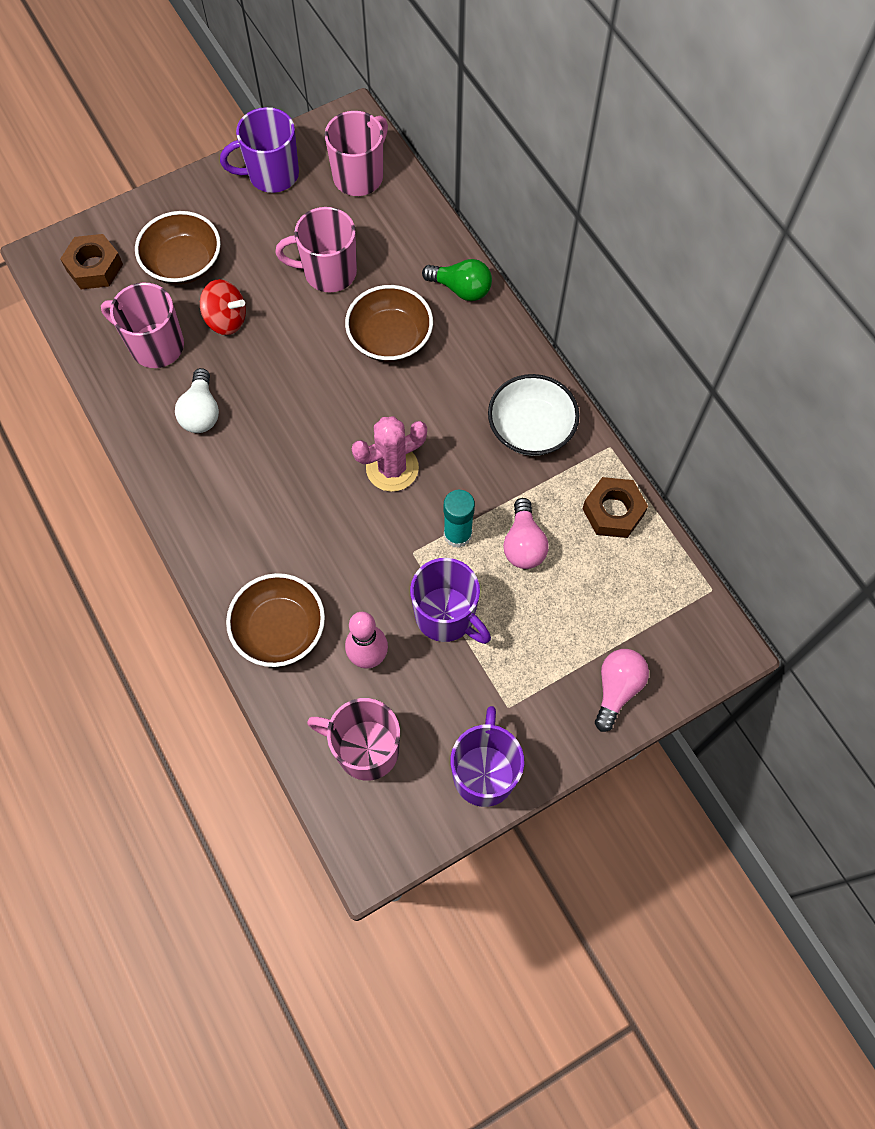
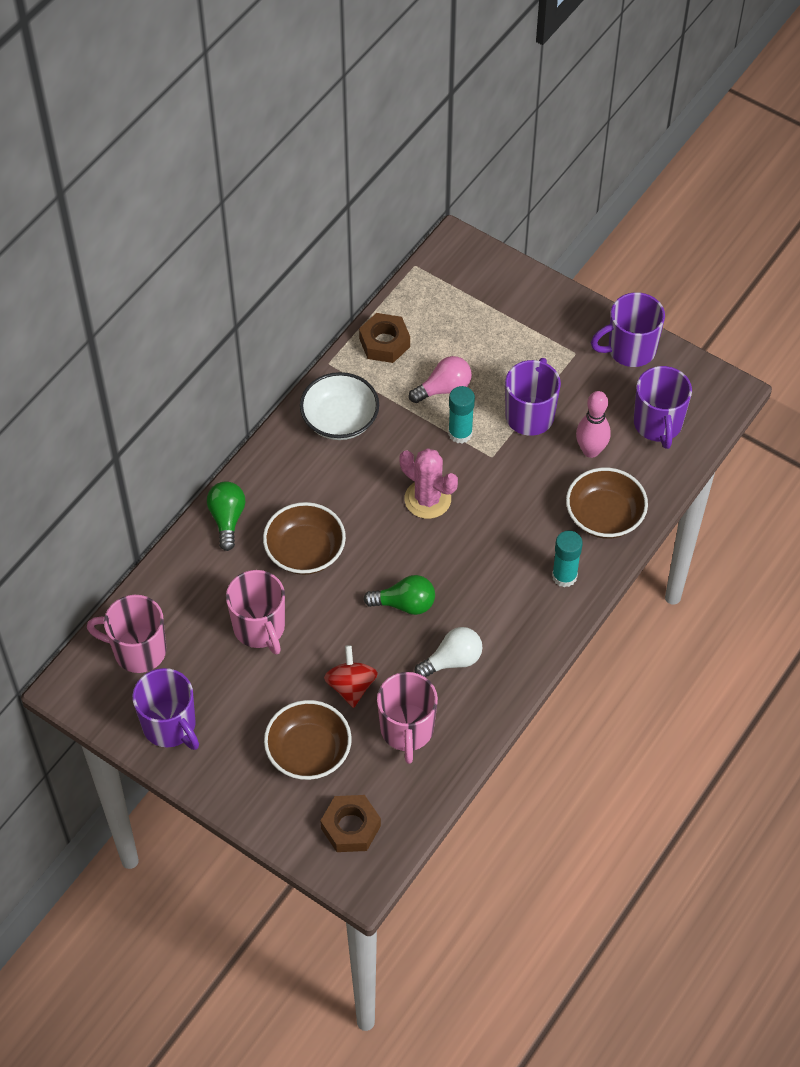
camera: 115 degrees left, 10 degrees down
pink mug [307,698,400,781] -> purple mug [634,366,692,449]
pink light bulb [595,649,649,732] -> none
none -> green light bulb [363,575,435,615]
none -> turquoise glue stick [552,530,583,587]

